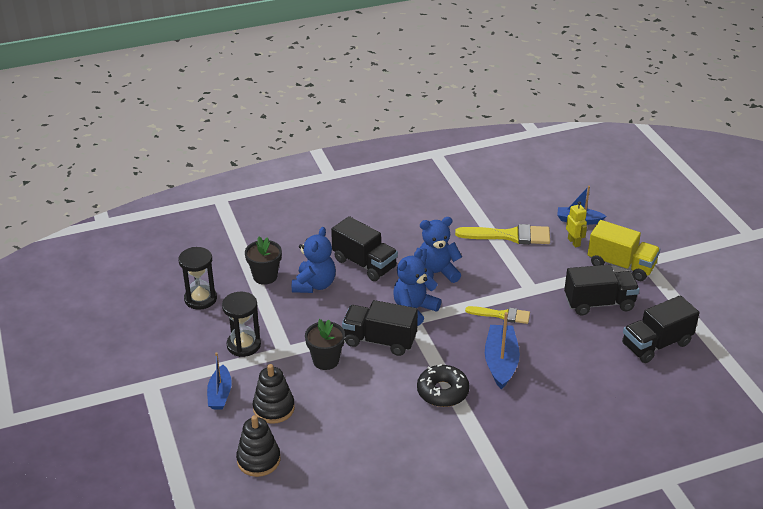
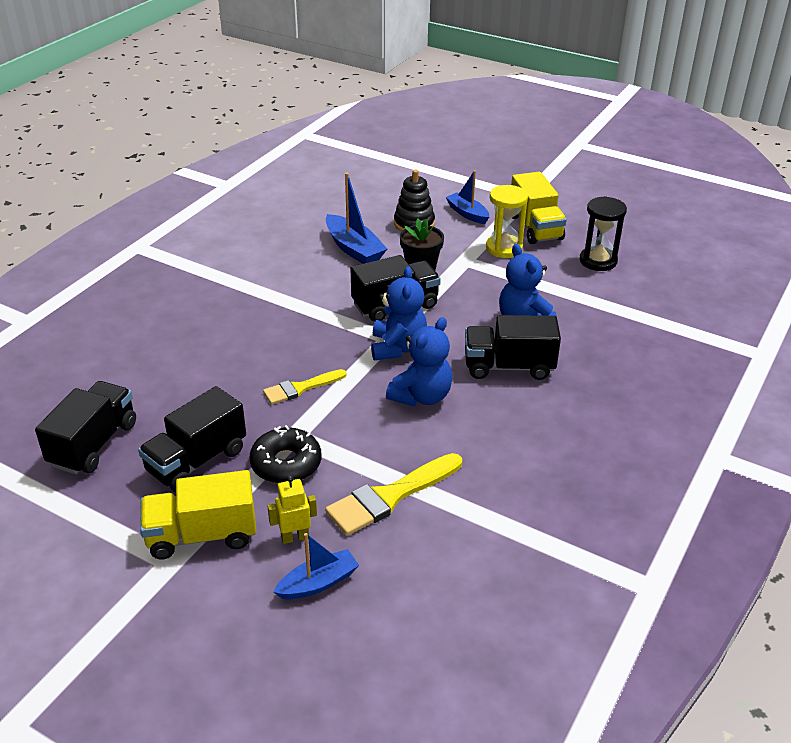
camera: 140 degrees right, 0 degrees up
black hourglass [222,292,261,357] -> yellow hourglass [486,185,528,258]
black stacking toy [236,415,280,477] -> none
black flower pot [245,237,282,285] -> none
black donut [417,364,470,407] -> black donut moved to [249,425,321,483]
blue boat [485,312,520,390] -> blue boat moved to [326,173,387,264]
yellow robot [566,201,587,248] -> yellow robot turned 135 degrees clockwise [267,475,317,544]
none -> yellow truck [511,172,567,244]

